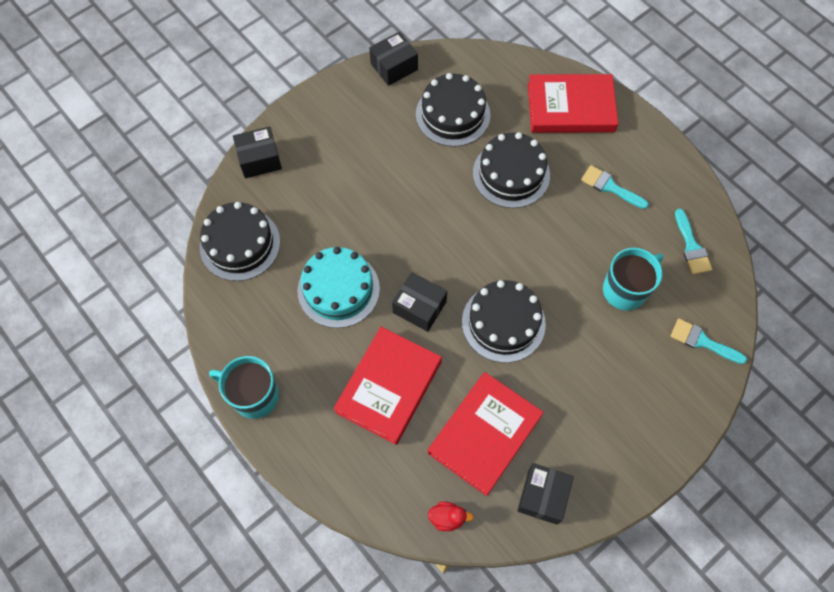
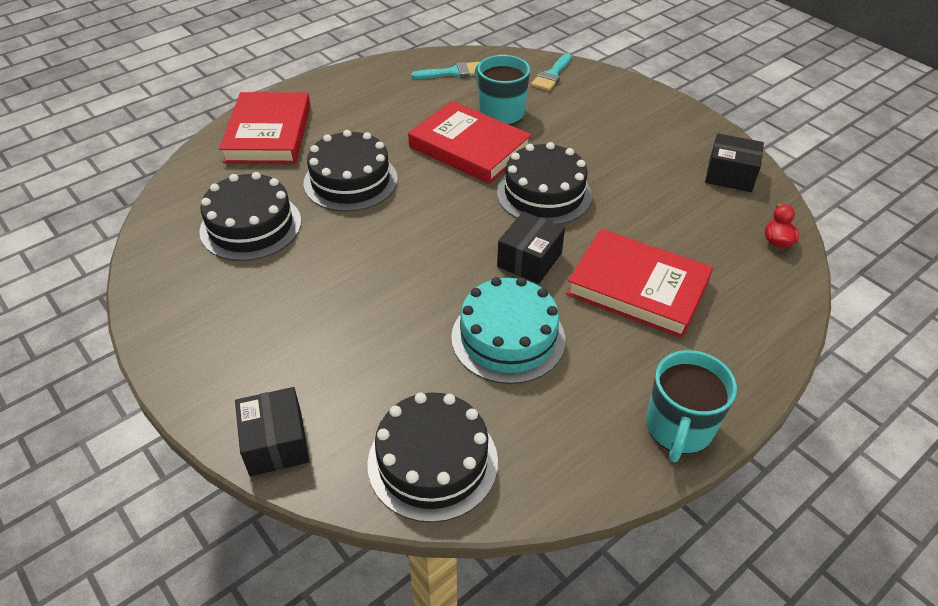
camera: 90 degrees left, 20 degrees down
black box [369,32,418,86] -> none
red book [428,372,544,496] -> red book moved to [408,101,532,184]
turquoise brush [581,165,649,209] -> none

